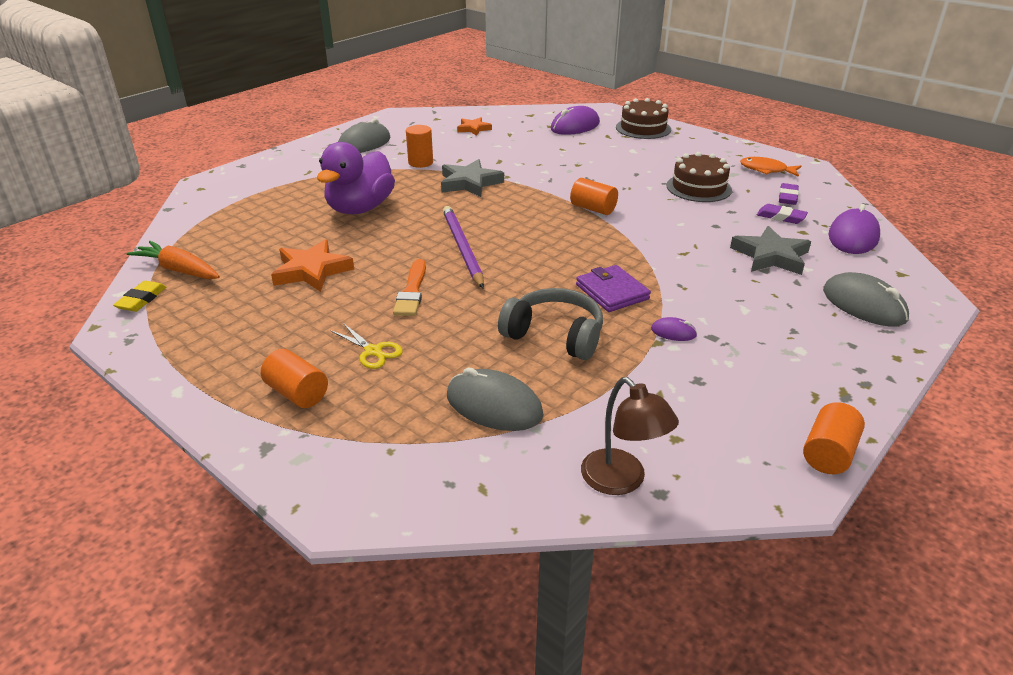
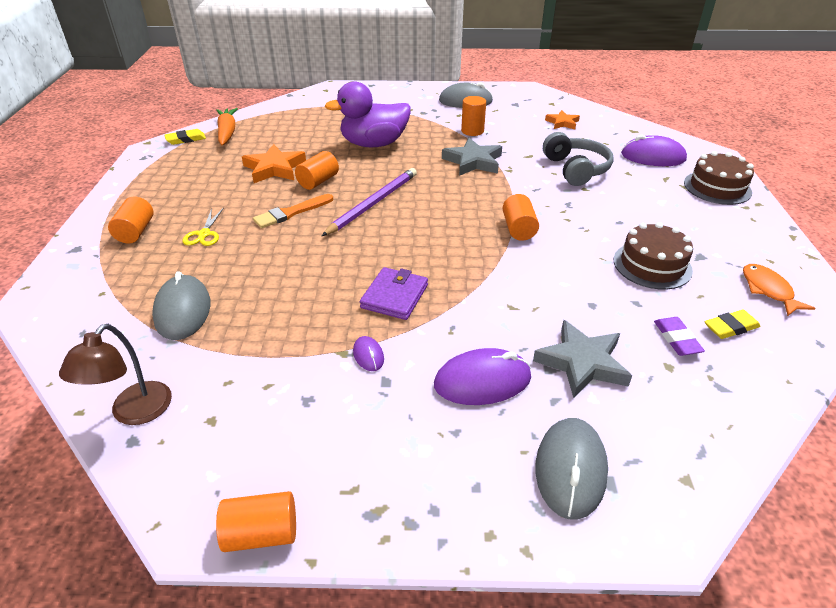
camera: 50 degrees right, 5 degrees up
grey headphones [498,288,603,360] -> grey headphones moved to [543,132,614,186]
purple eraser [779,183,799,205] -> yellow eraser [705,310,761,339]
purple mouse [829,204,880,254] -> purple mouse moved to [434,348,531,405]
none -> orange cylinder [295,151,339,190]

